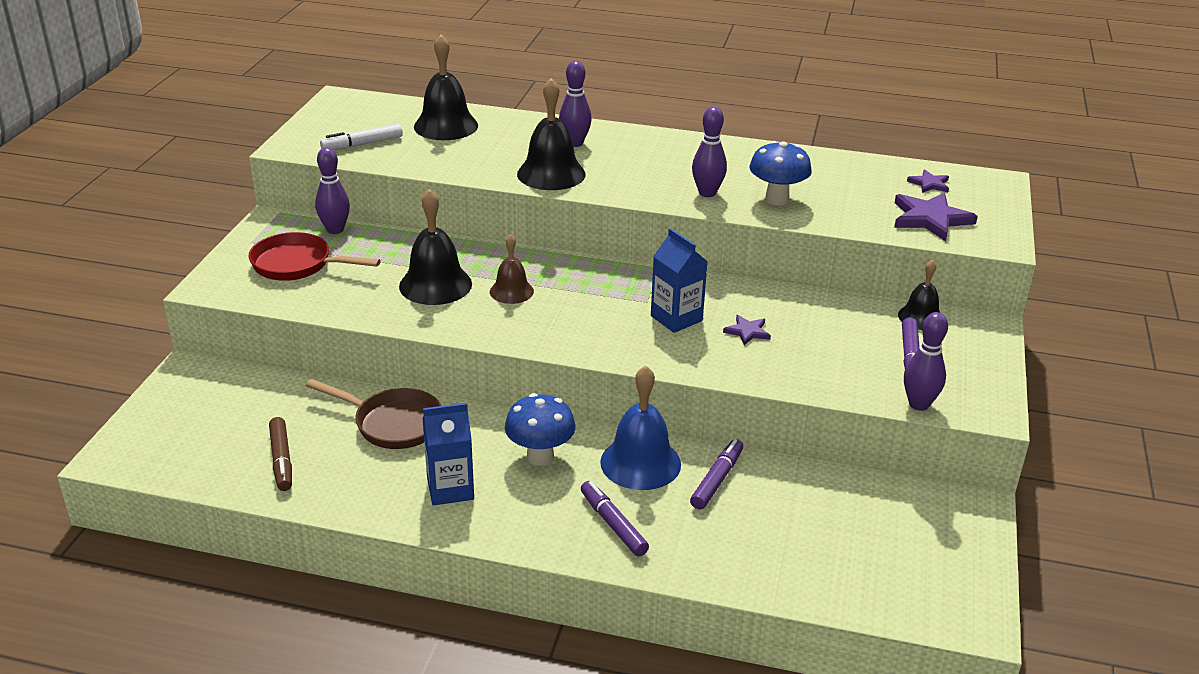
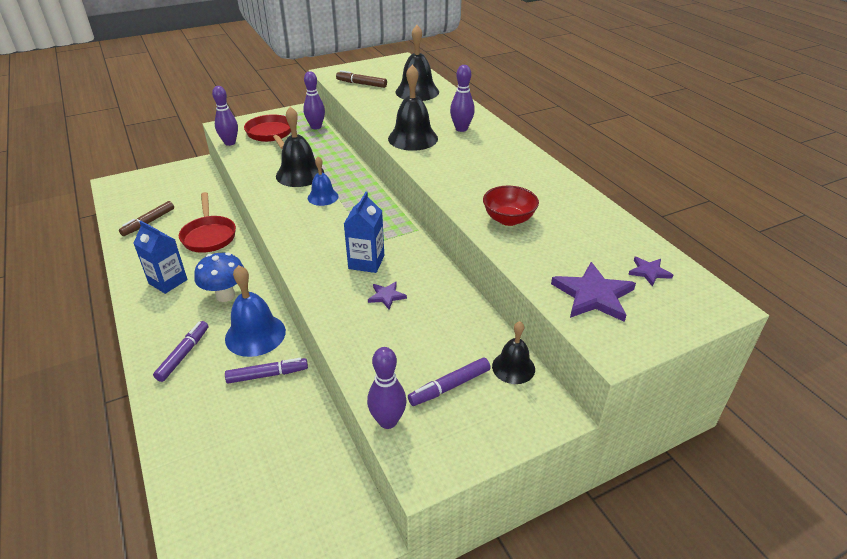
camera: 50 degrees right, 5 degrees up
brown pan [306,379,442,449] -> red pan [179,192,236,253]
white marker [320,124,403,150] -> brown marker [336,70,387,88]
brown bell [490,234,534,304] -> blue bell [308,156,339,206]
purple bowling pin [692,107,727,197] -> purple bowling pin moved to [212,86,238,146]
blue mushroom [750,141,812,205] -> red bowl [483,186,539,226]

